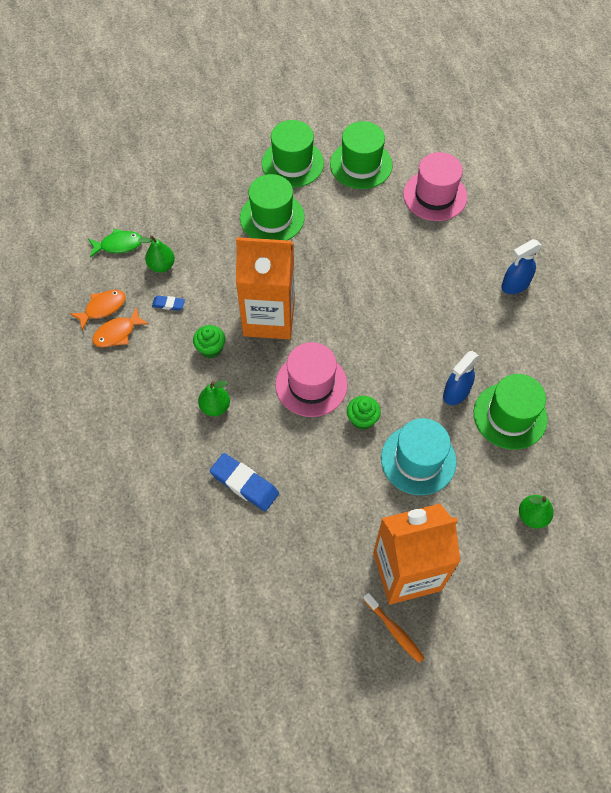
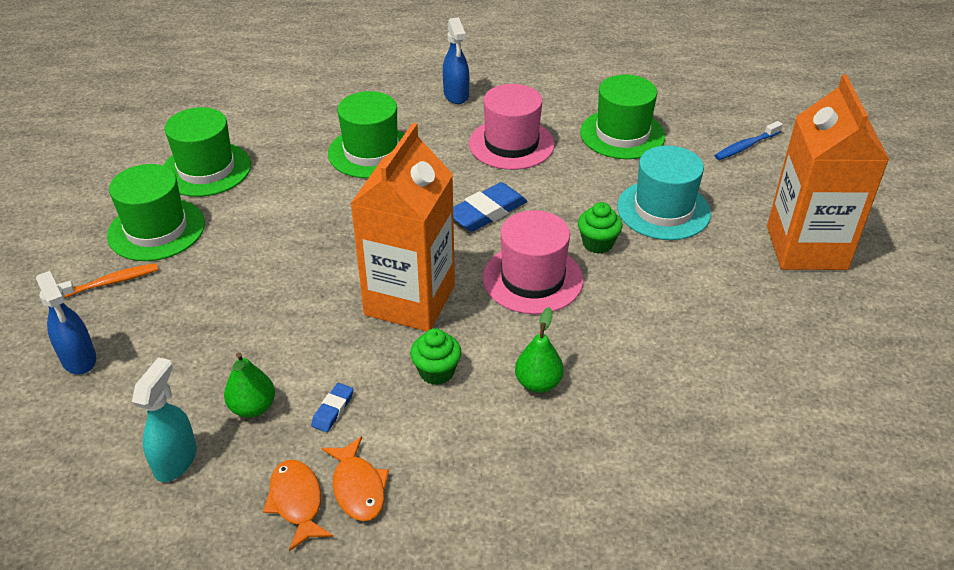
camera: 75 degrees left, 20 degrees down
green fish [88,229,142,258] -> turquoise spray bottle [132,357,197,482]
blue eraser [210,453,279,511] -> blue eraser moved to [453,182,527,232]
green hat [240,174,305,240] -> green hat moved to [328,91,404,178]
orange toothbrush [363,593,424,663] -> orange toothbrush moved to [56,263,158,298]
pink hat [403,152,467,221] -> pink hat moved to [469,84,555,170]
blue spray bottle [443,351,479,405] -> blue spray bottle moved to [36,271,96,375]
green pear [519,495,554,528] -> blue toothbrush [715,121,783,160]

